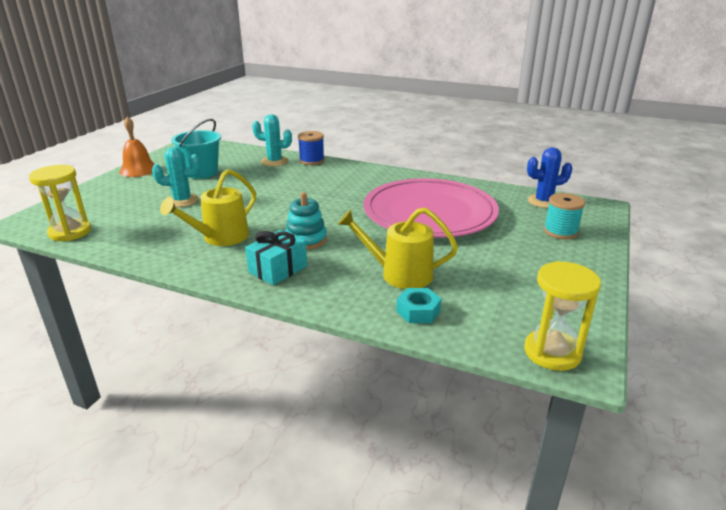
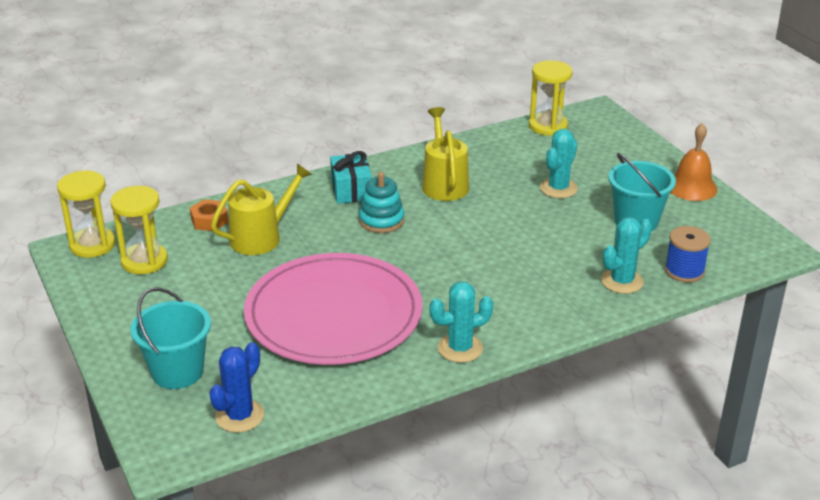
camera: 130 degrees right, 5 degrees up
blue spool [298,131,325,165] -> blue spool moved to [665,226,711,283]
turquoise nut [396,288,441,323] -> orange nut [190,199,228,231]
turquoise spool [544,193,585,239] -> turquoise bucket [130,287,211,389]
none -> yellow hourglass [111,186,168,274]
none -> turquoise cactus [429,282,493,363]

